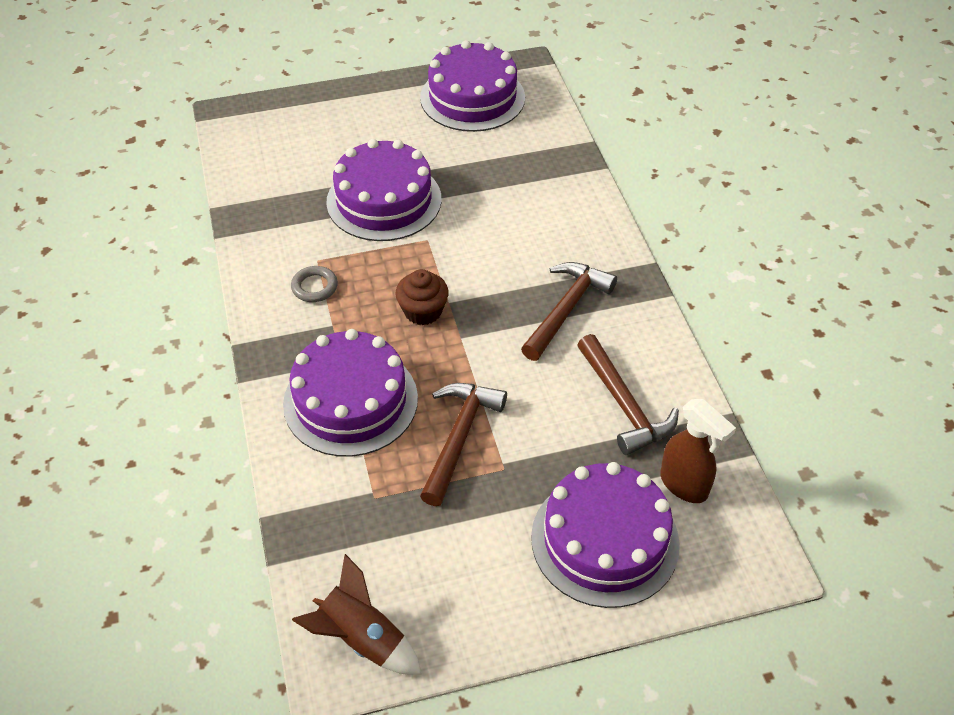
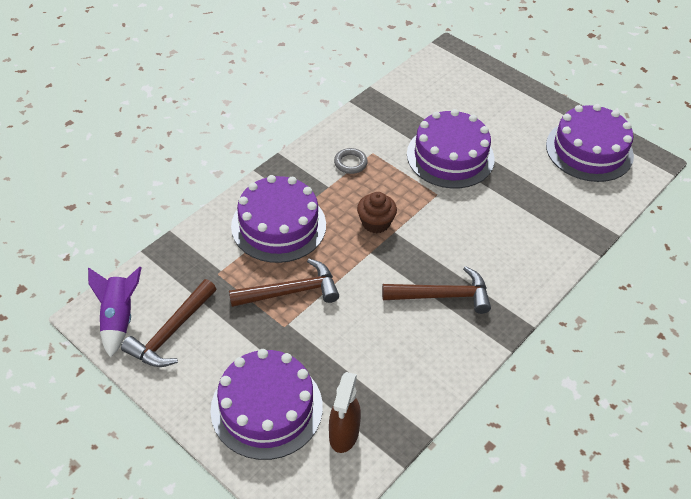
camera: 55 degrees right, 0 degrees up
brown rocket [292,554,422,675] -> purple rocket [88,266,142,358]
brown hammer [577,334,679,455] -> brown hammer moved to [121,279,216,367]

